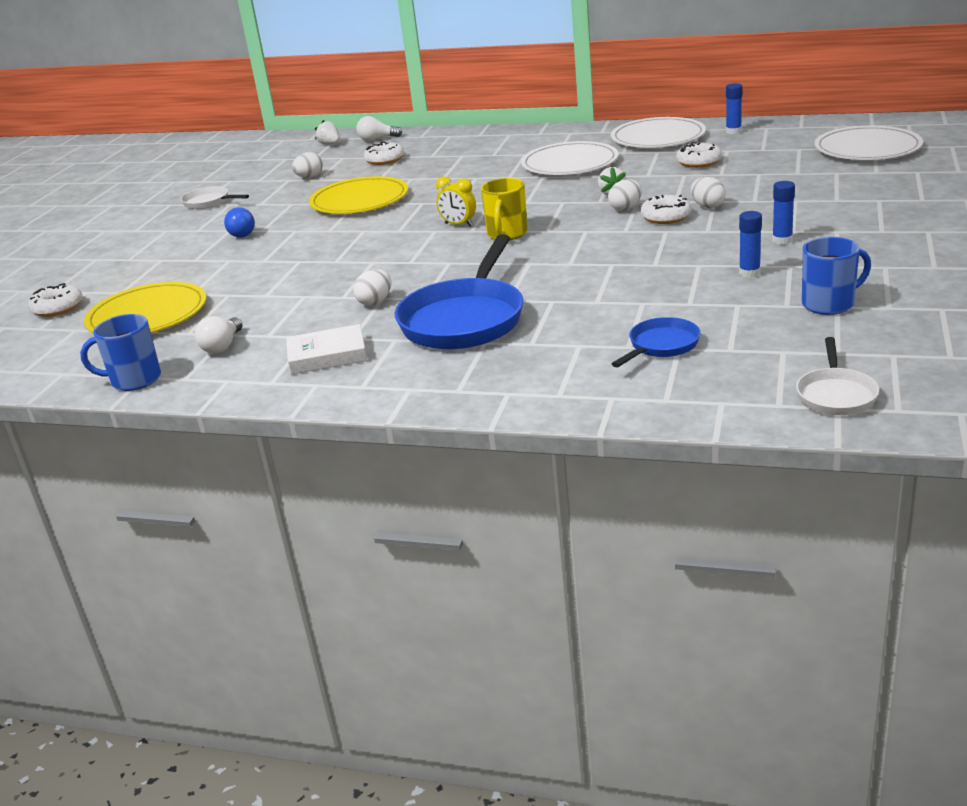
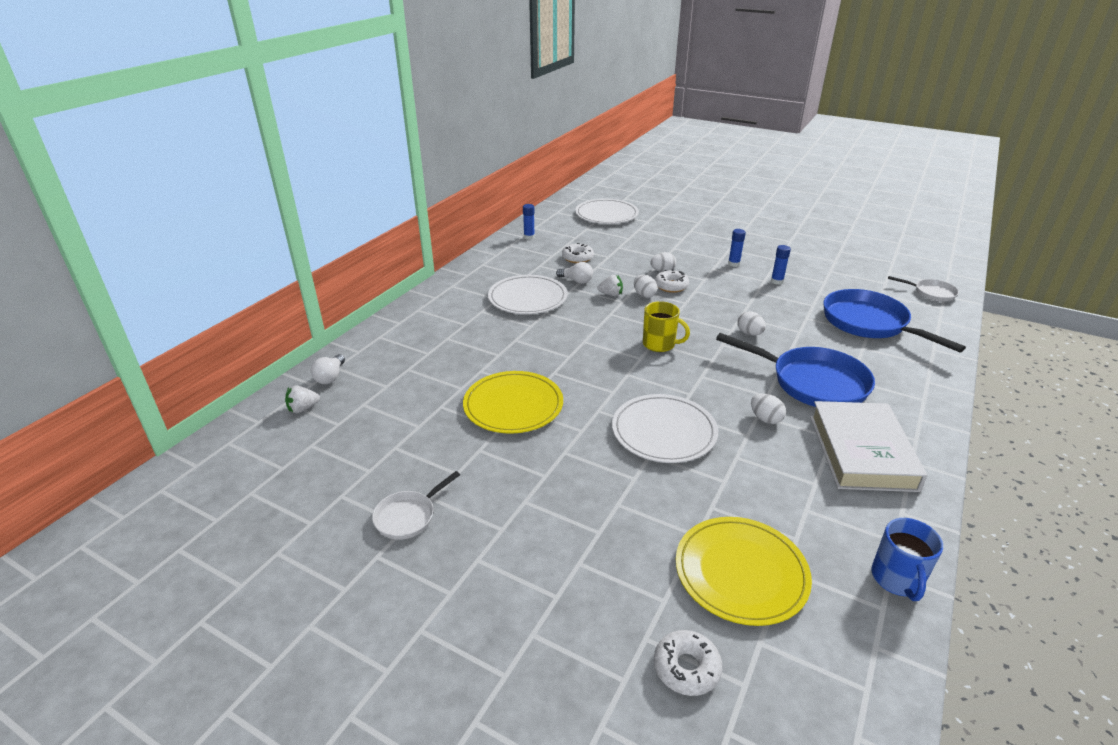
camera: 80 degrees left, 5 degrees up
white light bulb [195,316,243,354] -> white light bulb moved to [556,262,593,284]
blue light bulb [224,207,255,238] -> none
white book [286,324,367,375] -> white book [810,401,927,492], size x1.76
white egg [292,152,323,178] -> white egg moved to [737,311,766,336]
white donut [364,141,404,165] -> none
yellow clock [436,177,476,226] -> none
white plate [611,117,706,148] -> white plate moved to [612,394,718,463]
blue pan [612,317,701,367] -> blue pan [823,289,966,352], size x1.98
blue mug [802,237,871,315] -> none

